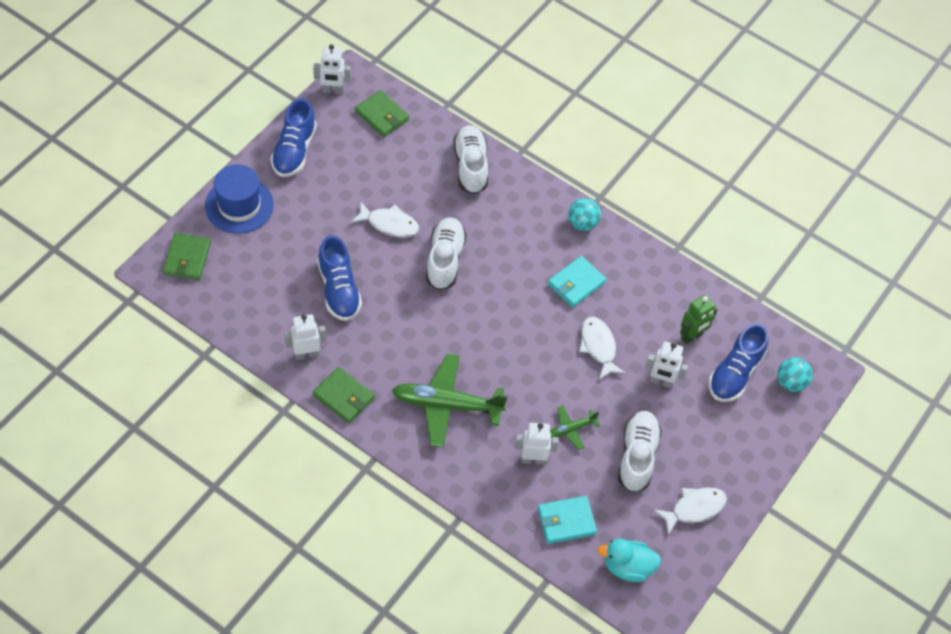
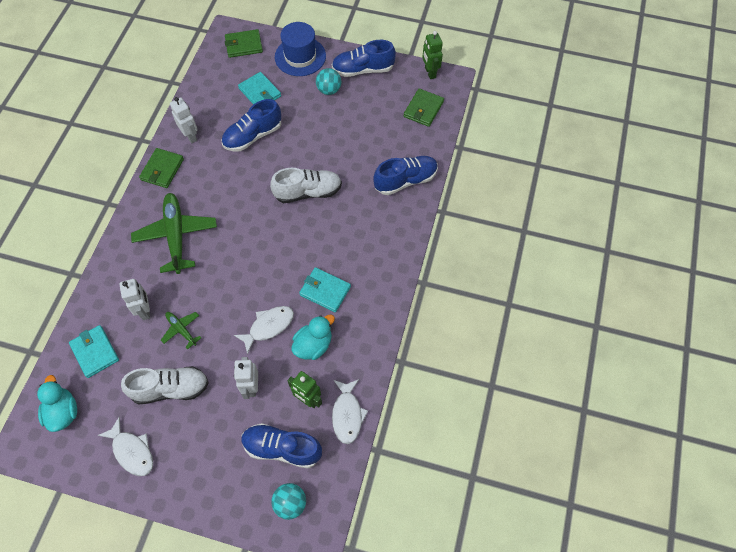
camera: 75 degrees right, 5 degrees up
white robot [313,44,351,94] -> green robot [422,31,443,79]
white fish [351,202,419,238] -> white fish moved to [332,379,368,444]
white shoe [453,125,488,195] -> blue shoe [373,156,438,195]
turquoise ball [568,198,601,231] -> turquoise ball moved to [316,68,341,95]
none -> turquoise wallet [238,72,281,104]
none -> turquoise duck [291,314,335,360]

